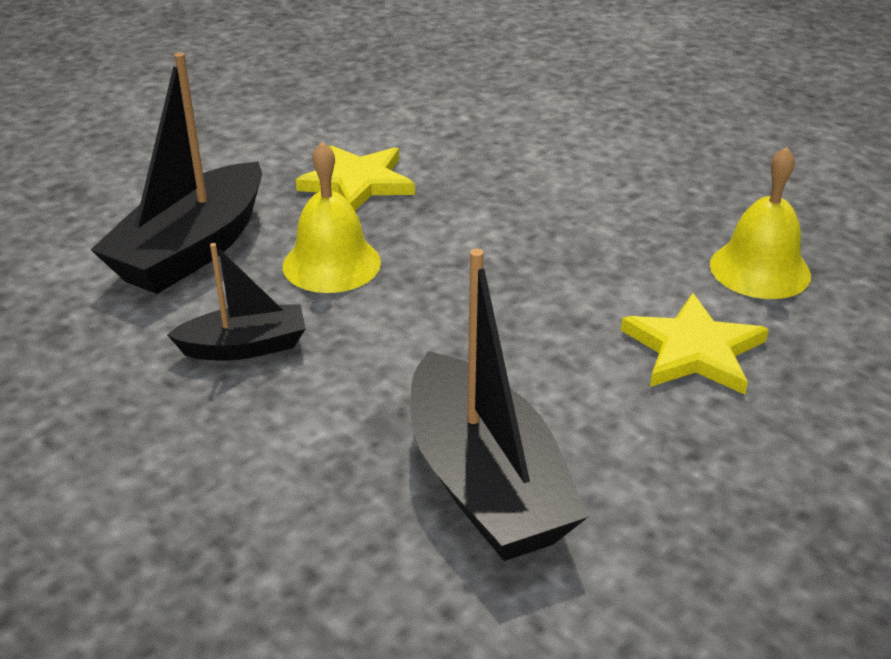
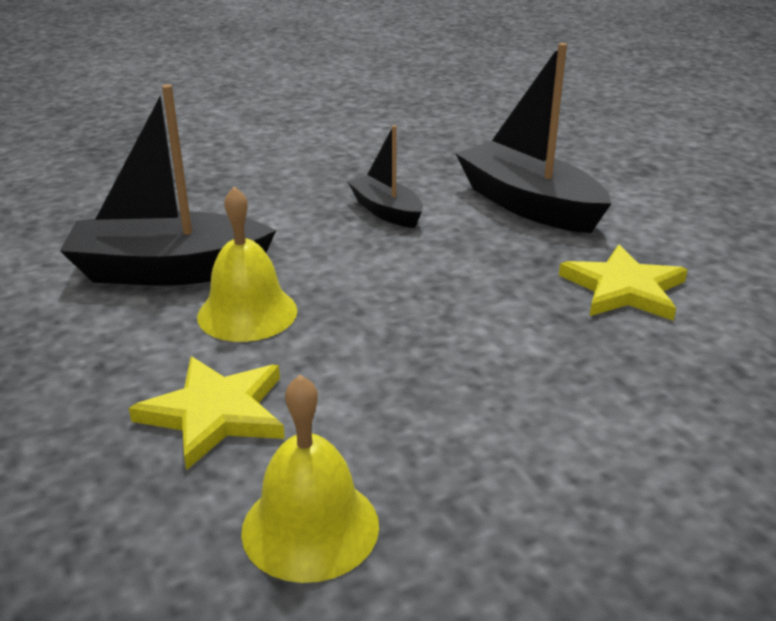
camera: 110 degrees right, 5 degrees down
black boat [167,243,305,360] -> black boat turned 135 degrees clockwise [347,125,423,228]
yellow bell [283,142,381,293] -> yellow bell moved to [197,186,297,342]

